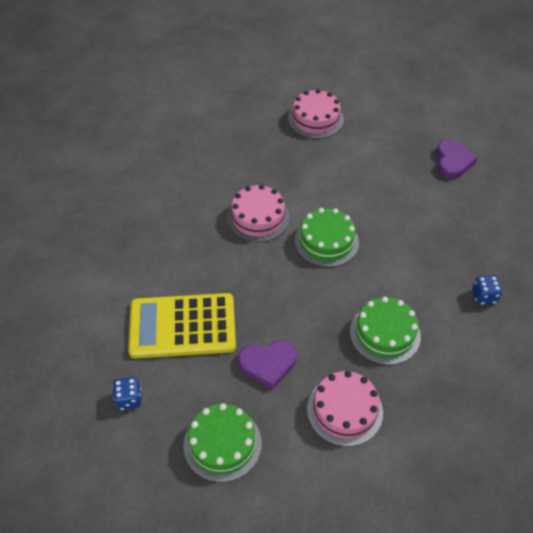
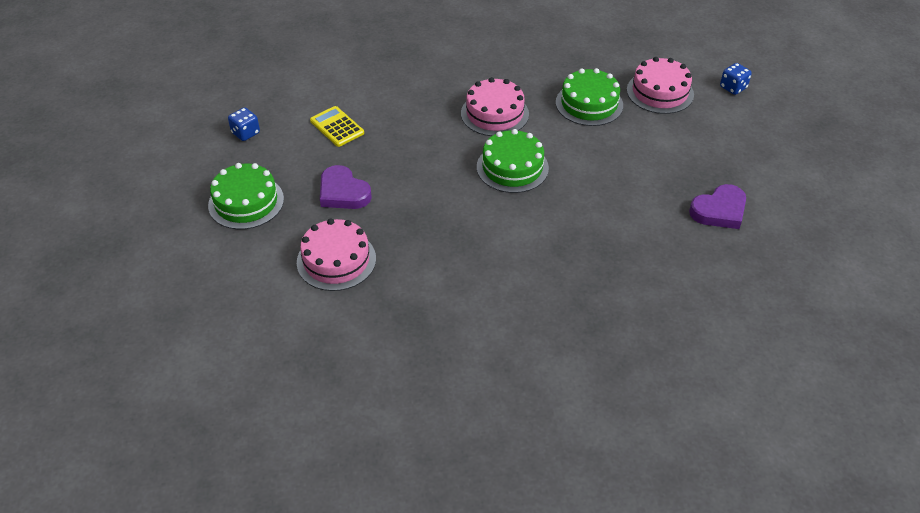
camera: 55 degrees right, 5 degrees down
yellow calculator [128,293,236,359] -> yellow calculator [310,106,364,147], size x0.50
green cake [350,297,421,365] -> green cake moved to [556,68,623,126]
blue dice [472,275,502,305] -> blue dice moved to [720,63,752,95]

